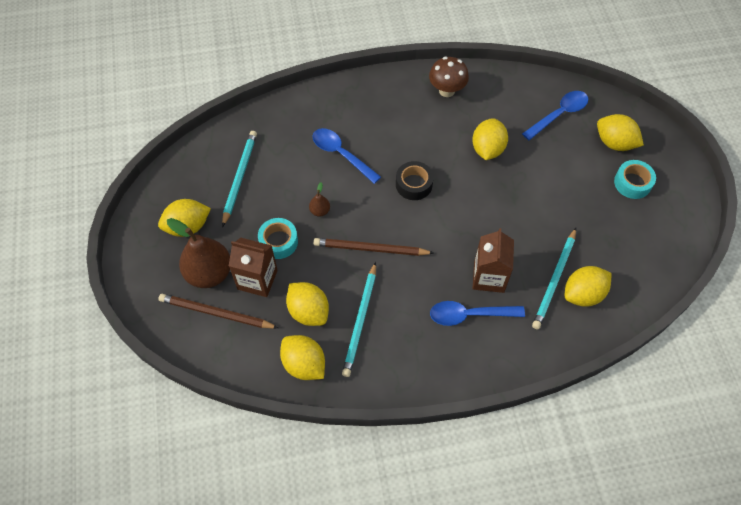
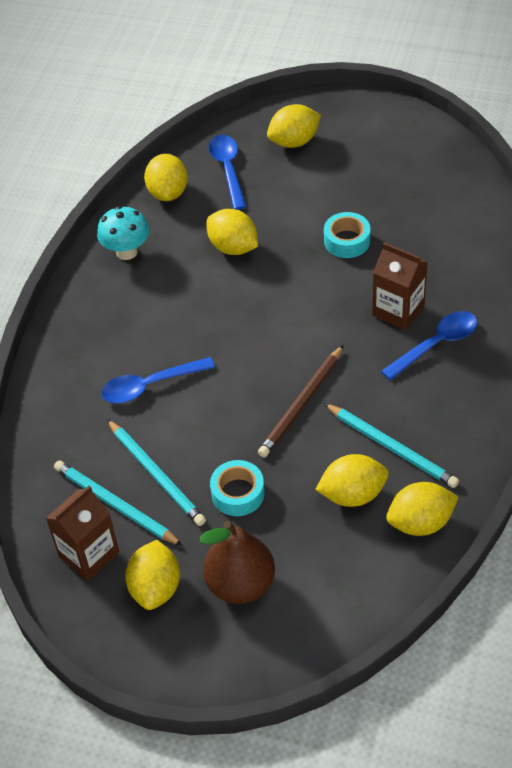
camera: 60 degrees left, 10 degrees down
brown pencil [159,294,278,329] -> none
brown carton [229,237,278,297] -> brown carton moved to [46,485,119,581]
brown pear [309,182,330,217] -> none
black tape [396,161,434,200] -> none
brown mushroom [429,57,469,97] -> turquoise mushroom [97,206,150,260]
blue spoon [430,301,525,326] -> blue spoon turned 150 degrees counterclockwise [381,311,477,380]
turquoise pencil [532,228,576,329] -> turquoise pencil moved to [107,419,206,526]
yellow lemon [565,266,611,307] -> yellow lemon moved to [144,154,188,201]
turquoise tape [614,160,656,199] -> turquoise tape moved to [324,212,371,258]

